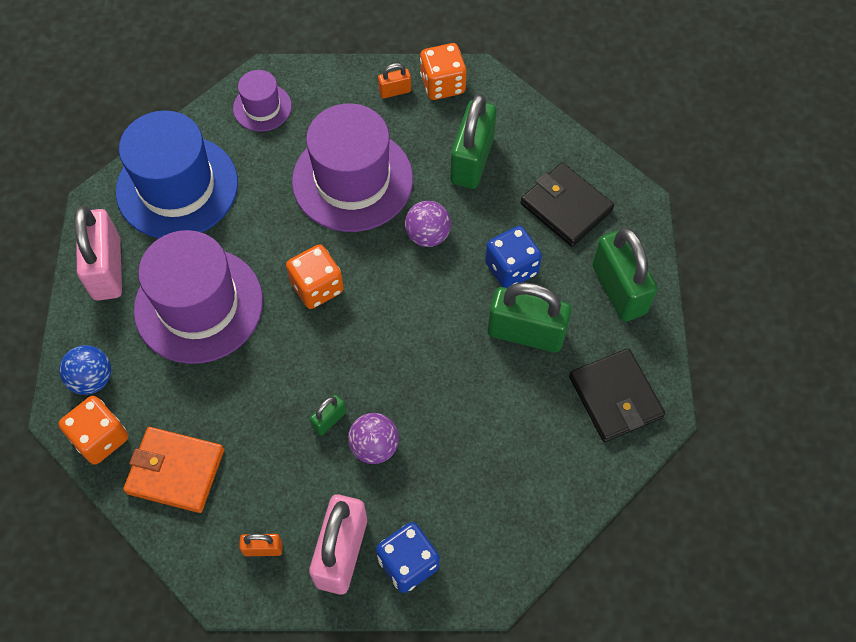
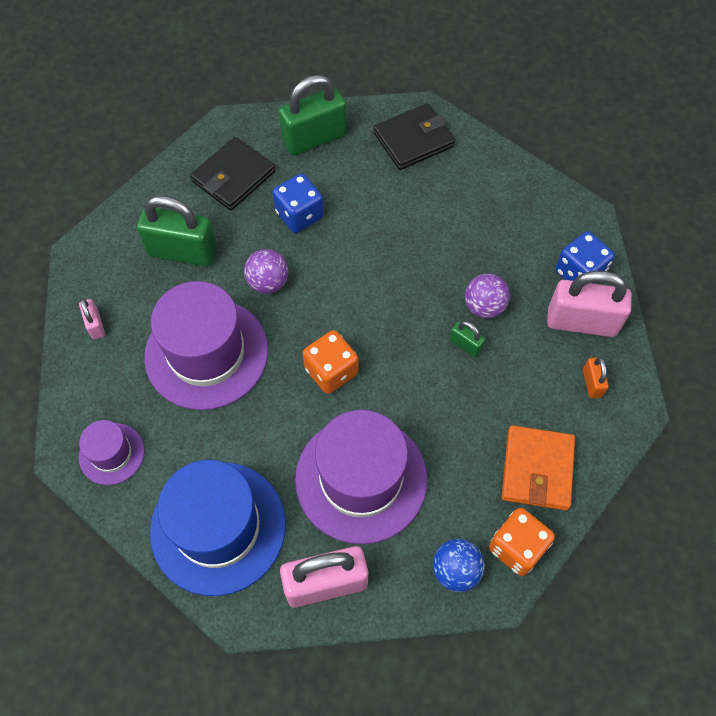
camera: 95 degrees left, 0 degrees up
orange padlock [378,63,411,98] -> pink padlock [79,298,105,340]
orange dice [420,43,467,100] -> none
green padlock [487,282,571,352] -> none

